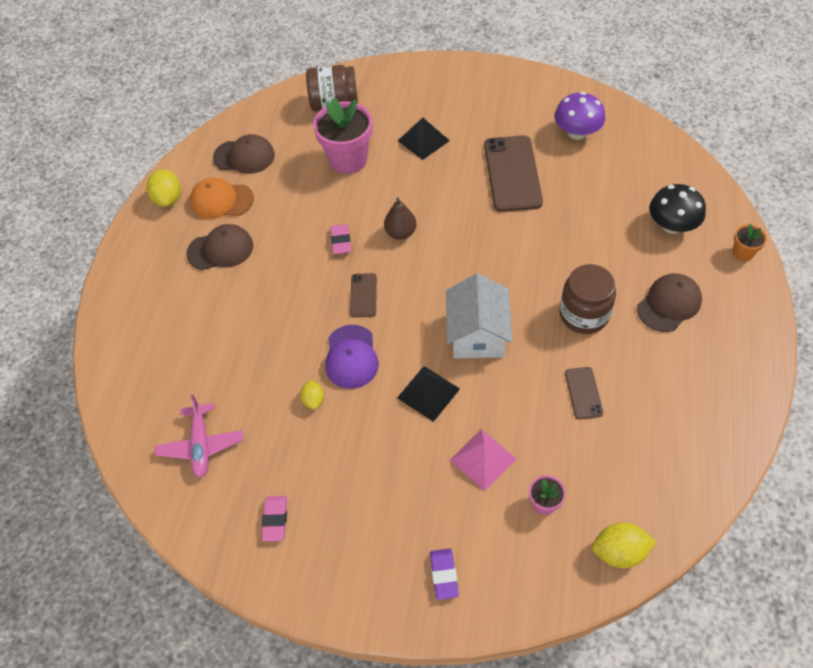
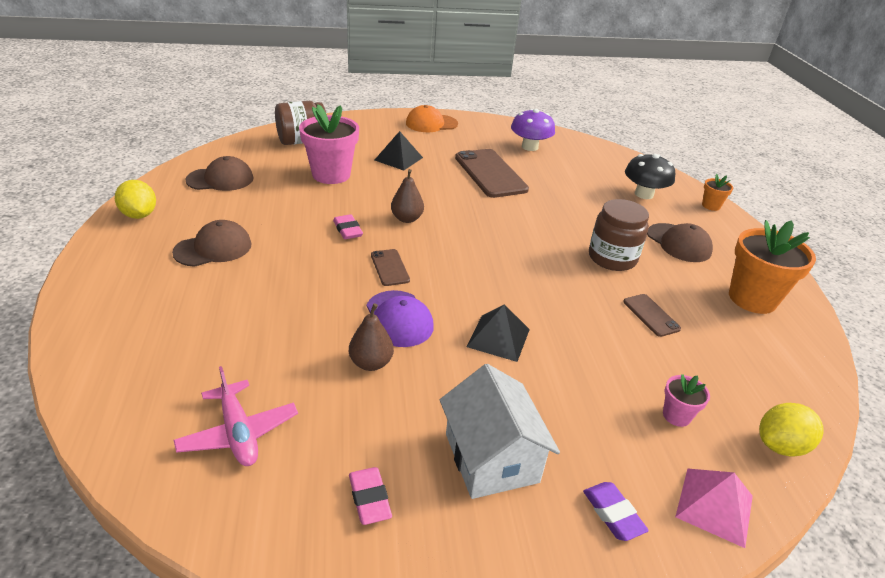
camera: 25 degrees left, 20 degrees down
orange cap [190,178,254,219] -> orange cap moved to [406,105,458,132]
yellow lemon [300,380,324,410] -> brown pear [349,303,394,371]
white house [446,273,513,359] -> white house moved to [440,364,560,499]
pink pyramid [450,429,516,491] -> pink pyramid moved to [675,468,753,548]
brown cap [637,273,702,332] -> brown cap turned 120 degrees clockwise [647,223,713,262]
none -> orange flower pot [729,220,816,314]

